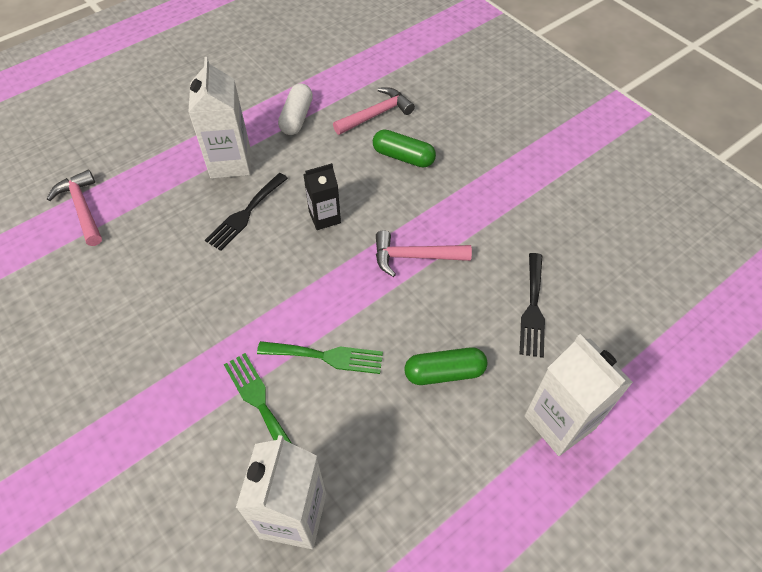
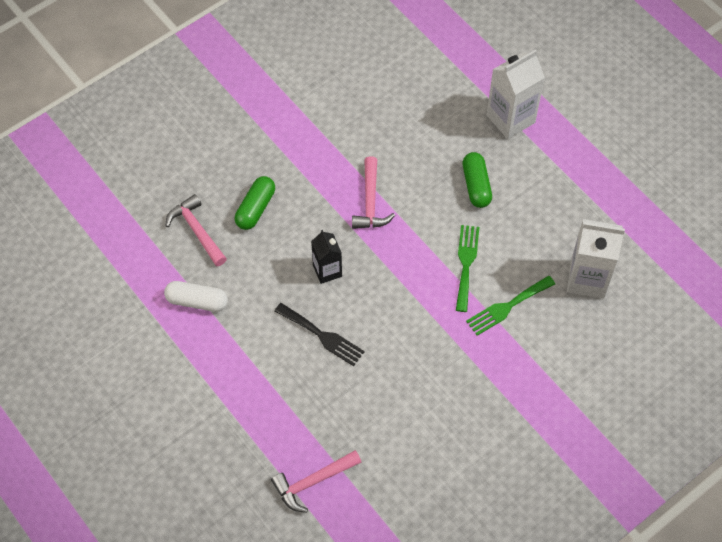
camera: 90 degrees left, 5 degrees up
white carton [188,57,250,179] -> none
black fork [520,253,545,358] -> none

